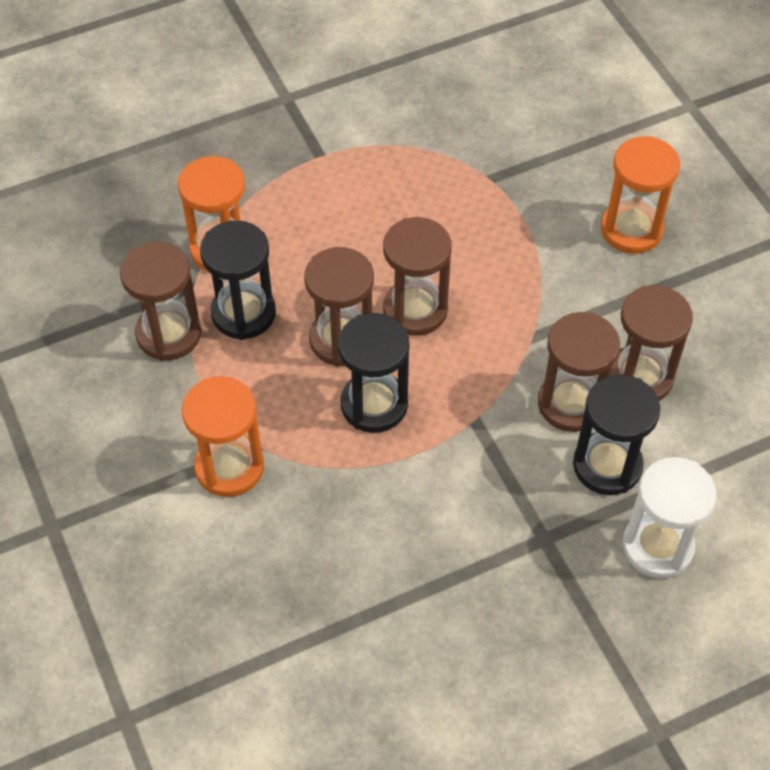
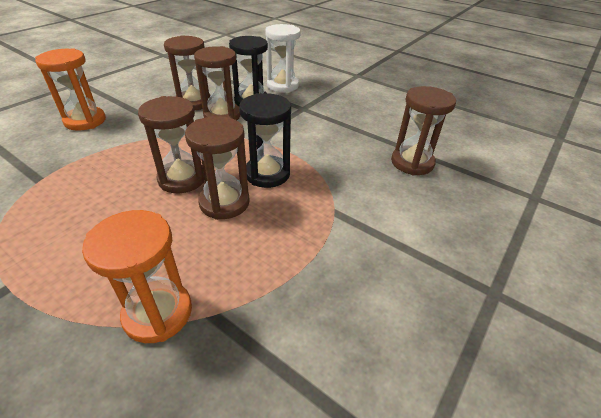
camera: 120 degrees left, 15 degrees down
brown hourglass [120,241,201,361] -> brown hourglass moved to [391,86,456,175]
orange hourglass [182,376,264,497] -> none
black hourglass [200,220,276,340] -> none

